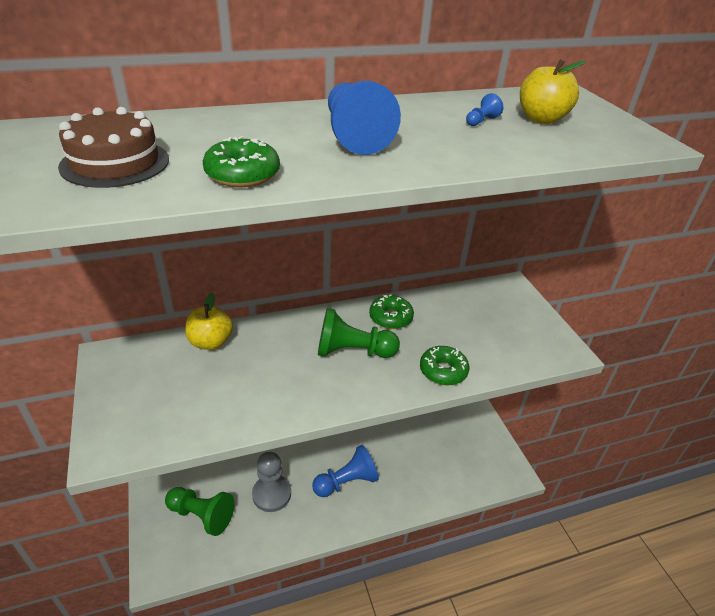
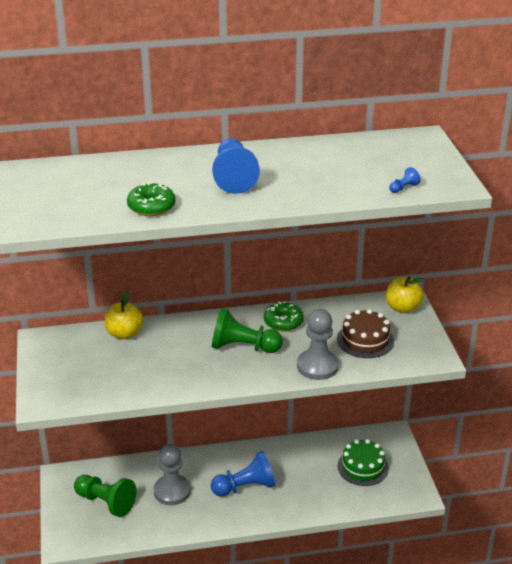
camera: 10 degrees right, 5 degrees down
brown cake [58,107,169,188] -> brown cake moved to [337,309,394,358]
green donut [420,346,469,386] -> grey pawn [297,309,339,380]
blue pawn [466,93,503,126] -> blue pawn moved to [389,167,420,193]
yellow apple [520,59,586,124] -> yellow apple moved to [386,276,424,313]
none -> green cake [337,439,389,486]

